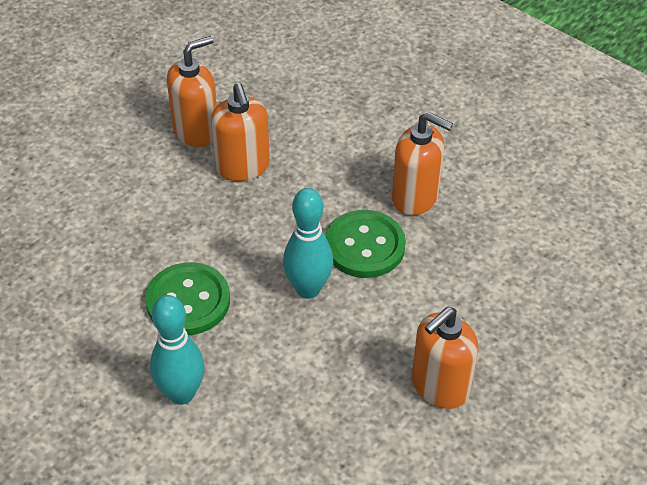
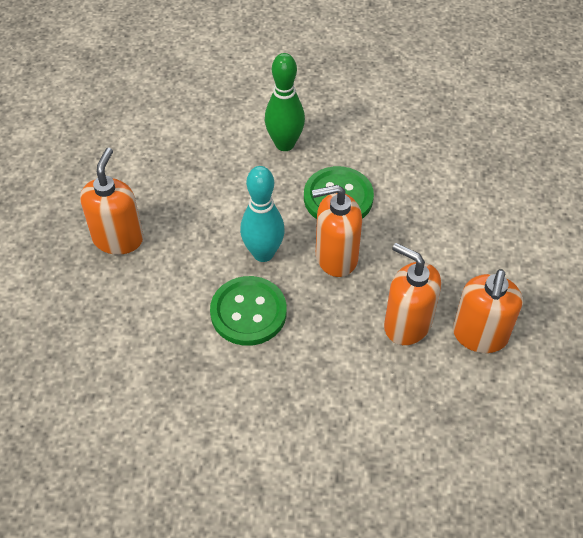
camera: 145 degrees right, 5 degrees up
turquoise bowling pin [150,295,205,405] -> green bowling pin [265,53,305,151]
orange soap dispenser [392,112,453,215] -> orange soap dispenser moved to [312,185,362,277]

